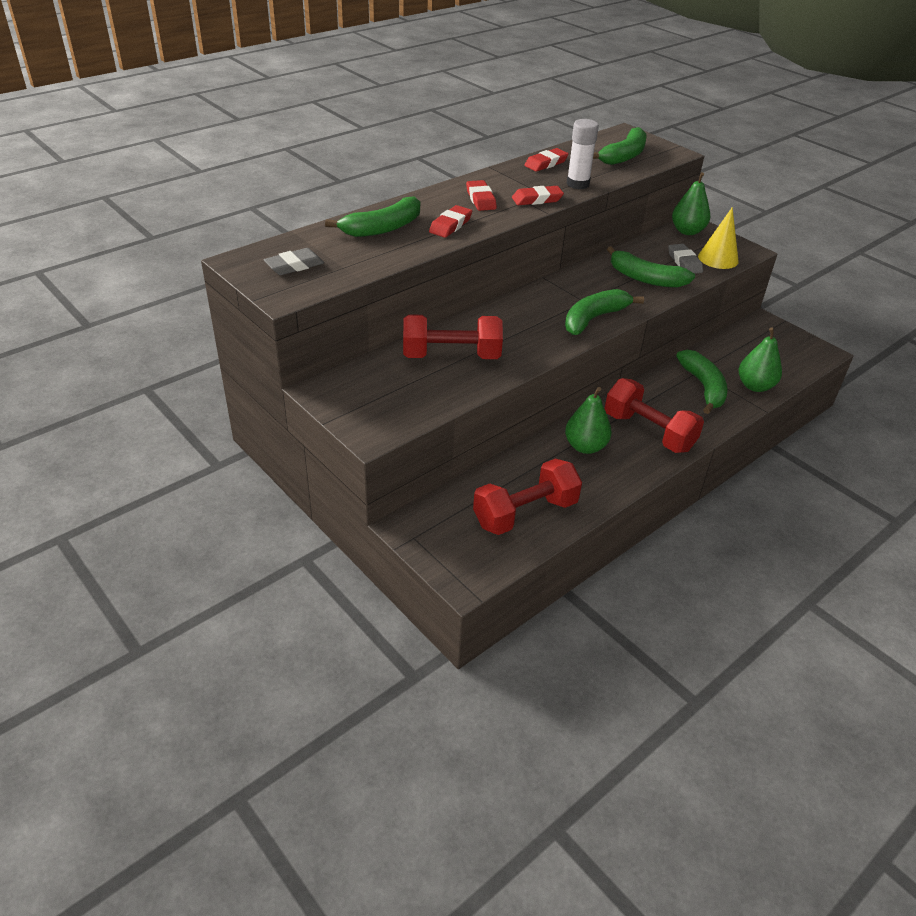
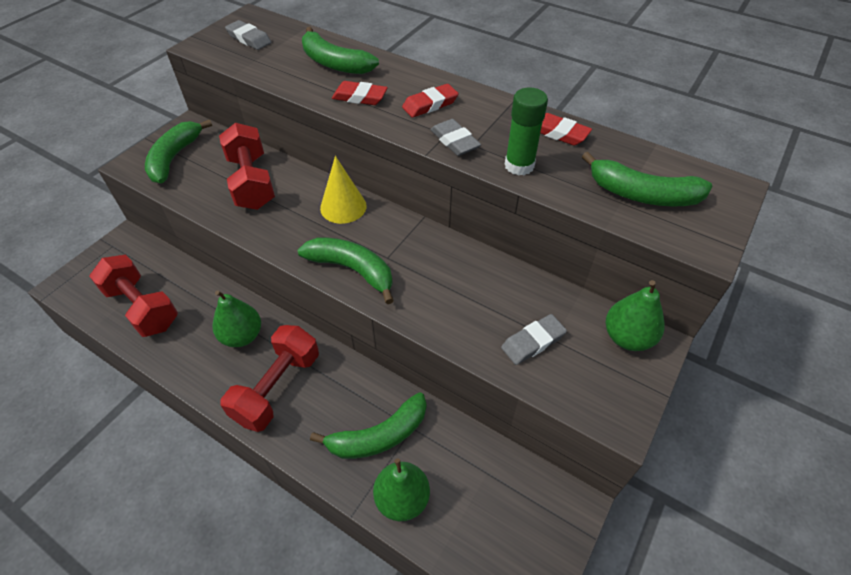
camera: 75 degrees right, 10 degrees up
red eraser [512,186,564,205] -> grey eraser [431,119,481,156]
white glue stick [566,119,599,189] -> green glue stick [505,87,548,176]
green banana [607,246,695,288] -> green banana moved to [145,120,212,183]
yellow cone [698,207,739,269] -> yellow cone moved to [320,156,367,224]

